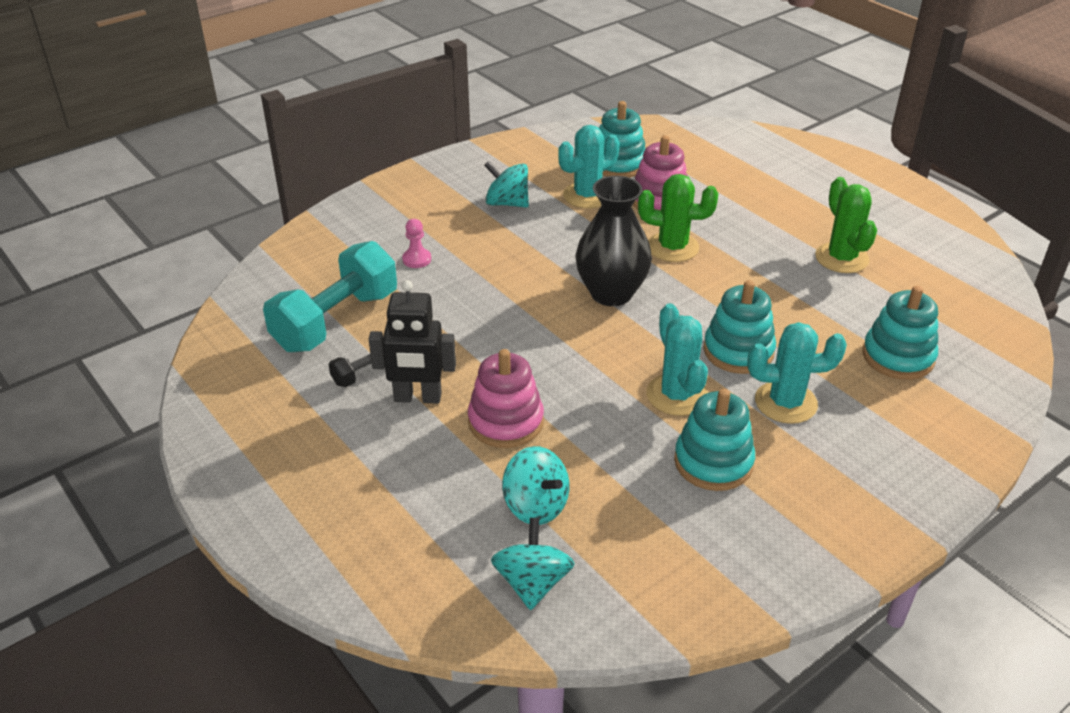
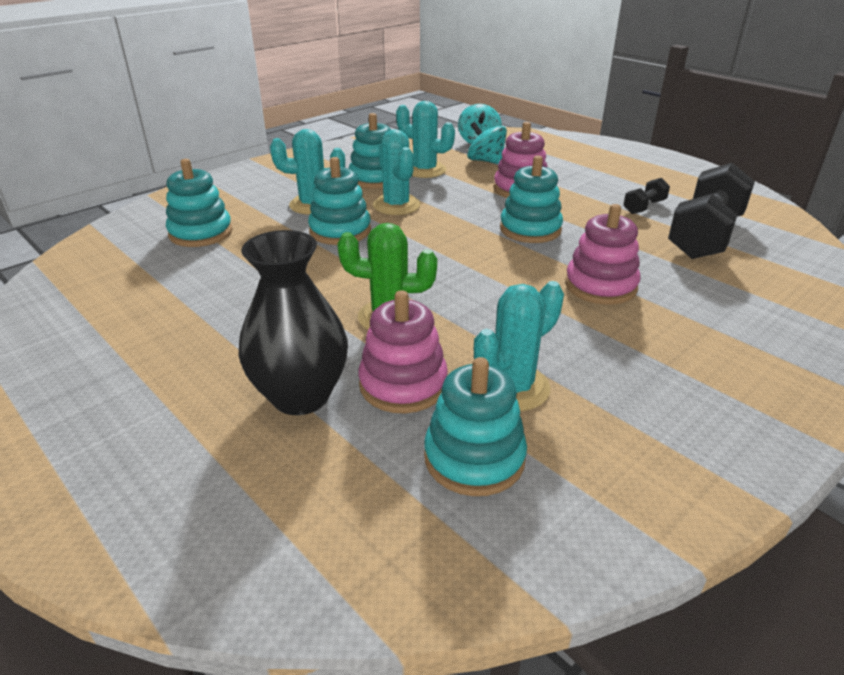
camera: 175 degrees right, 5 degrees down
turquoise dumbbell [263,241,397,352] -> black dumbbell [668,163,755,259]
black robot [369,280,456,404] -> none
pink pawn [402,219,431,268] -> none
turquoise spinning top [484,161,529,208] -> none
black vase [575,176,652,306] -> black vase moved to [239,230,348,415]
green cactus [815,177,877,273] -> none
none -> turquoise cactus [396,101,455,178]
none -> turquoise stacking toy [500,156,563,243]
none -> pink stacking toy [565,204,641,305]

